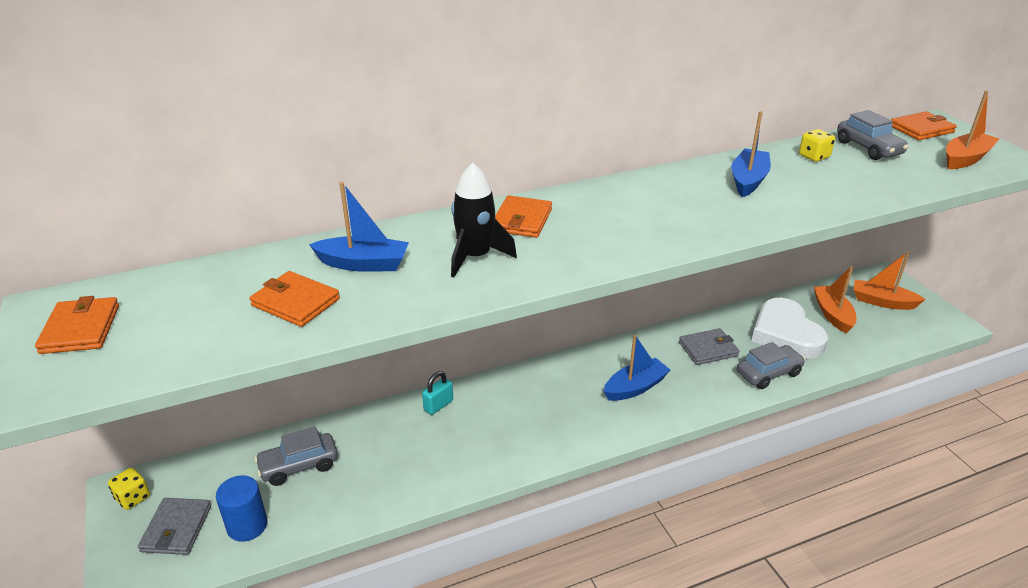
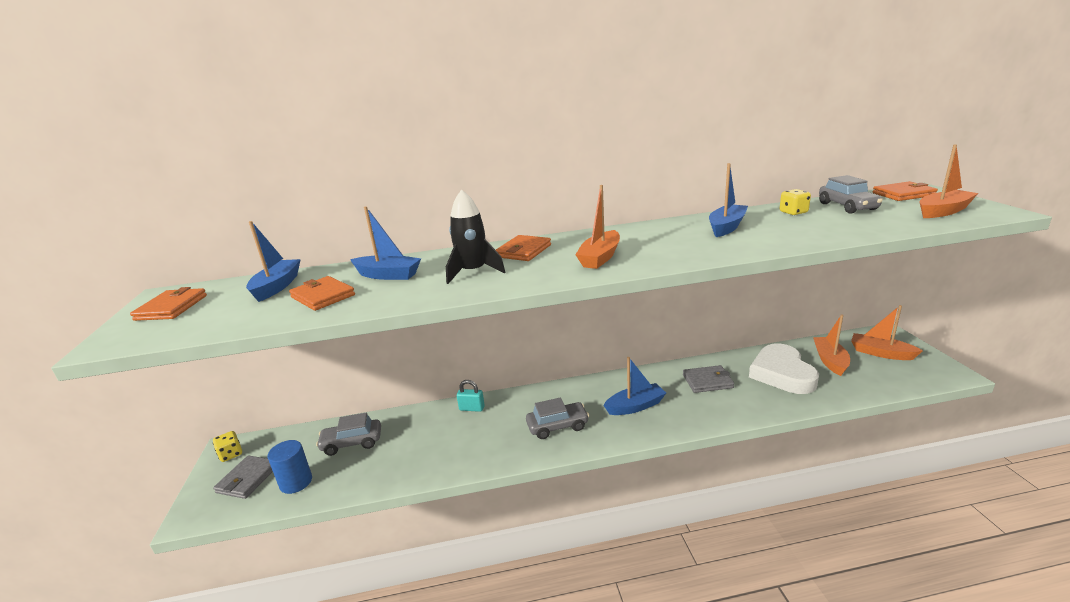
camera: 15 degrees right, 10 degrees down
turquoise padlock [422,371,453,415] -> turquoise padlock turned 45 degrees clockwise [457,380,485,412]
grey car [737,342,805,389] -> grey car moved to [526,398,589,439]
none -> blue boat [246,221,301,302]
none -> orange boat [575,185,620,269]

